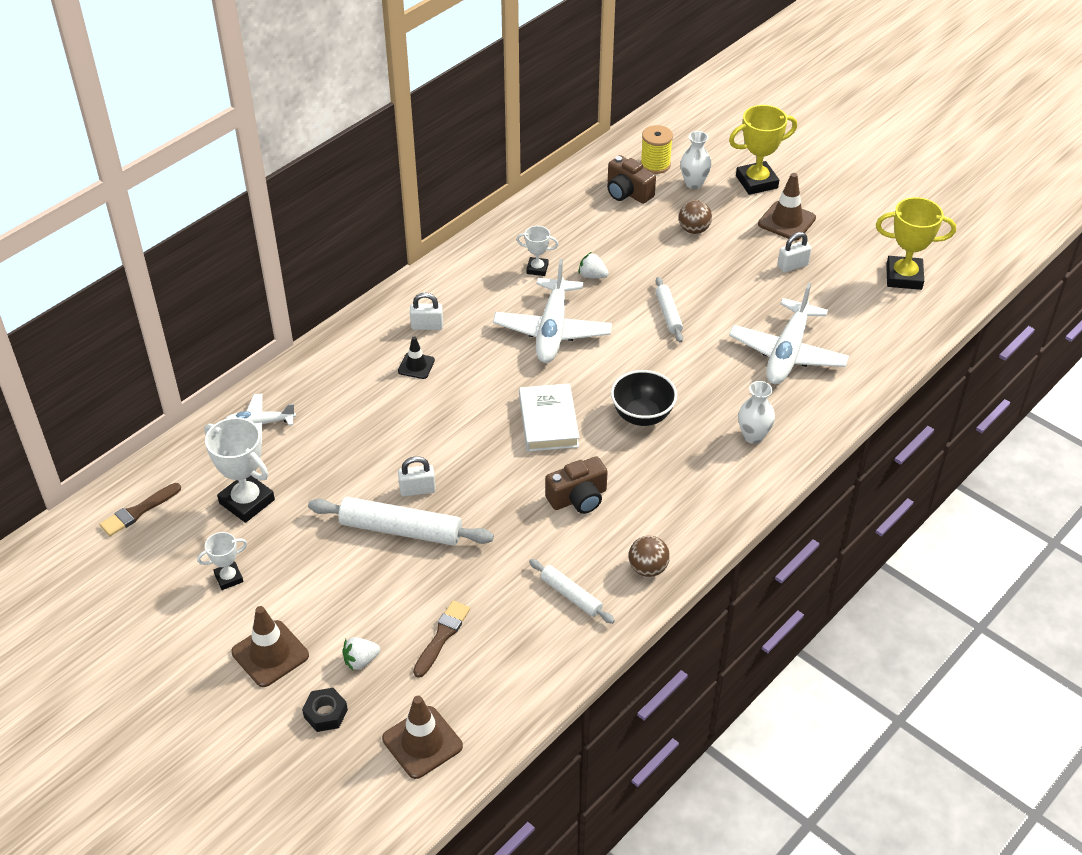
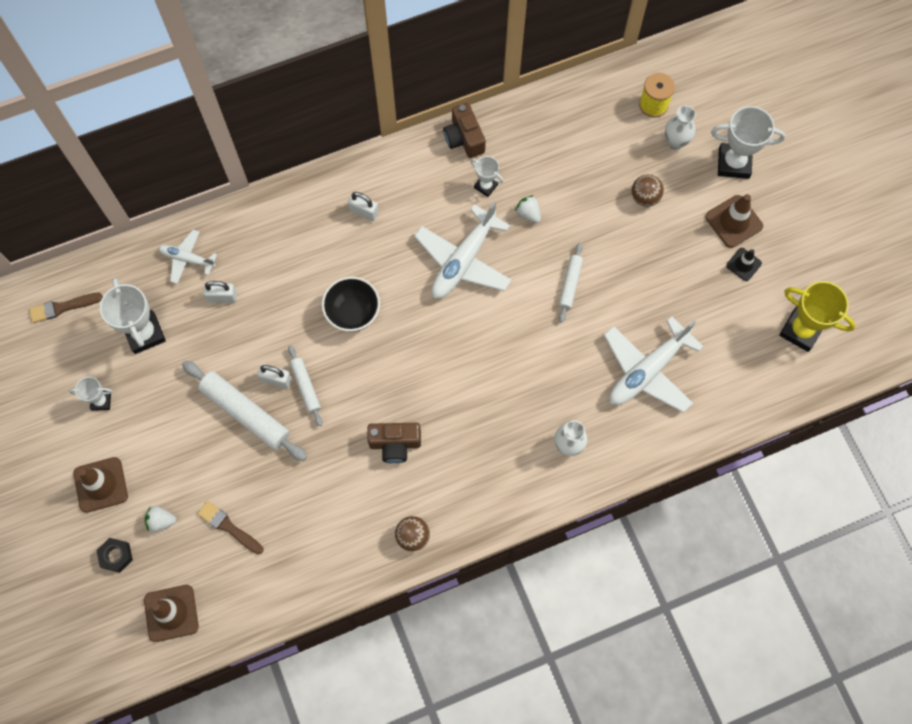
camera: 25 degrees right, 25 degrees up
black traffic cone [398,336,435,379] -> black traffic cone moved to [726,248,762,281]
brown brush [413,601,470,678] -> brown brush turned 105 degrees counterclockwise [197,501,263,555]
white book [519,383,580,452] -> none
white rolling pin [529,559,615,624] -> white rolling pin moved to [288,345,322,426]
brown camera [607,155,656,204] -> brown camera moved to [443,103,486,158]
black bowl [611,370,677,426] -> black bowl moved to [322,277,380,332]
yellow trophy [729,105,797,195] -> white trophy [711,106,786,179]
white padlock [778,232,811,273] -> white padlock moved to [203,281,237,303]

